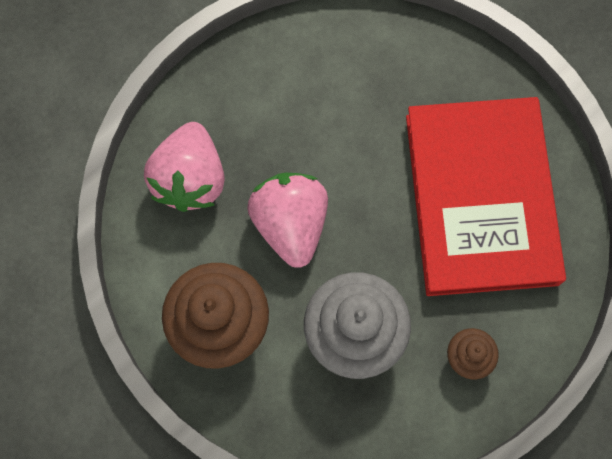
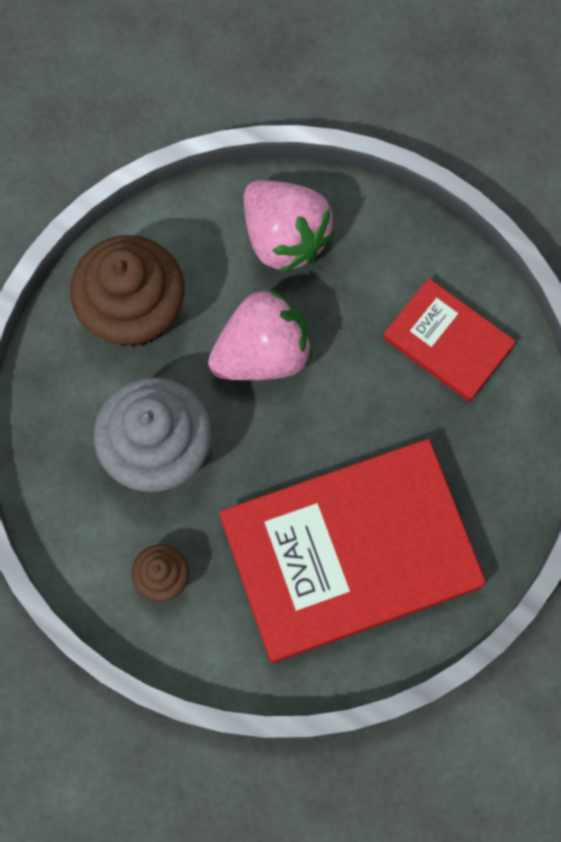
camera: 75 degrees right, 0 degrees up
pink strawberry [144,122,225,212] -> pink strawberry turned 120 degrees counterclockwise [244,180,335,273]
none -> red book [383,278,516,402]

